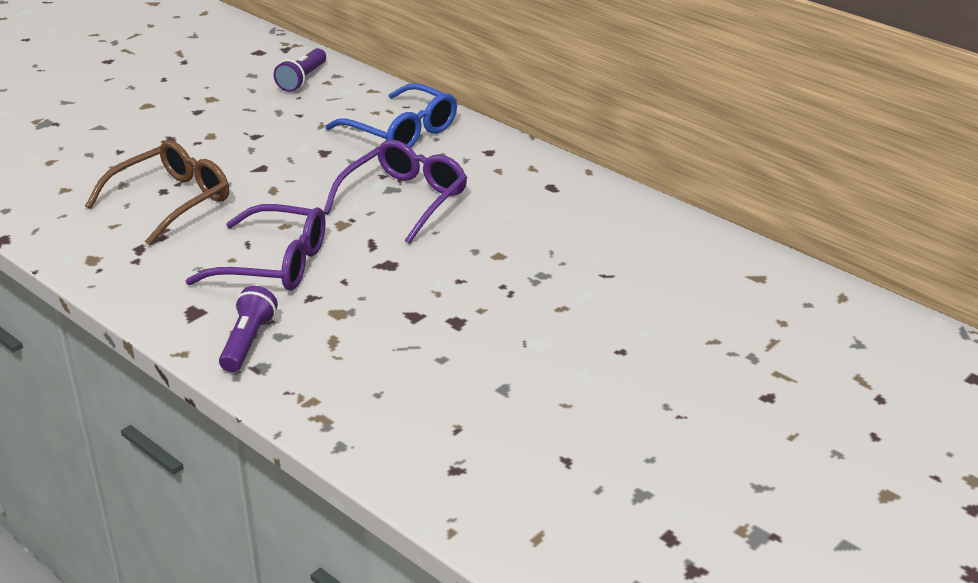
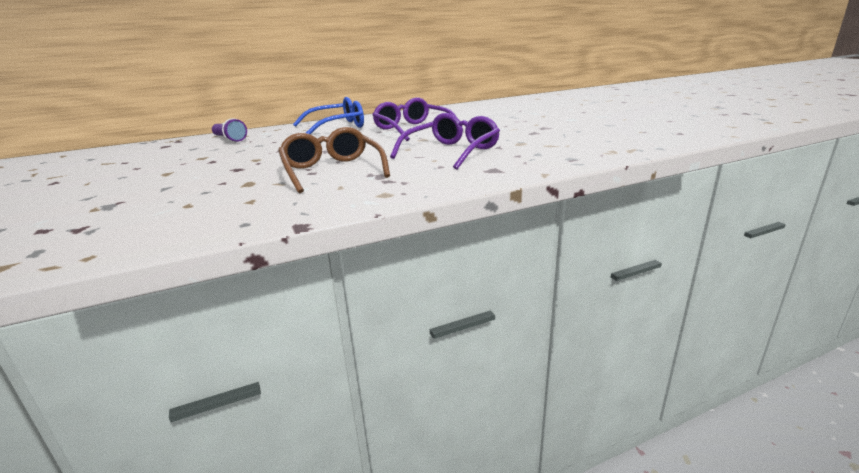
camera: 65 degrees left, 10 degrees down
purple flashlight [219,286,278,372] -> none

